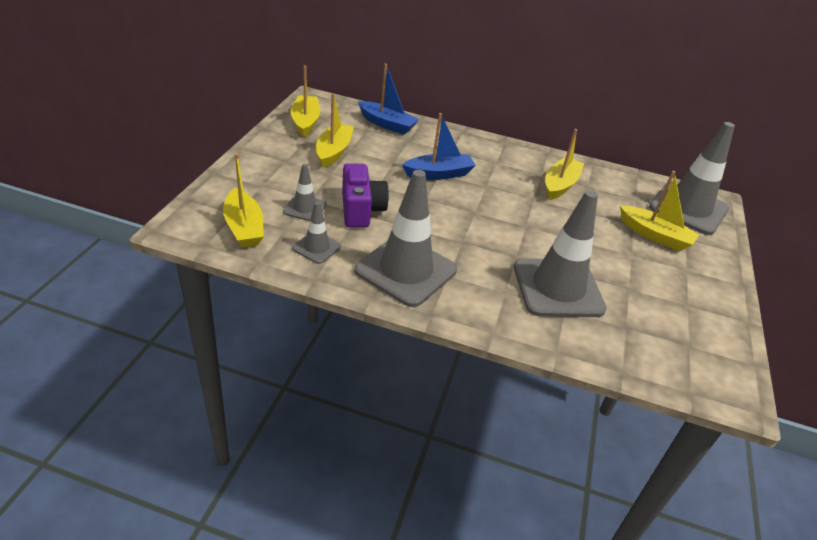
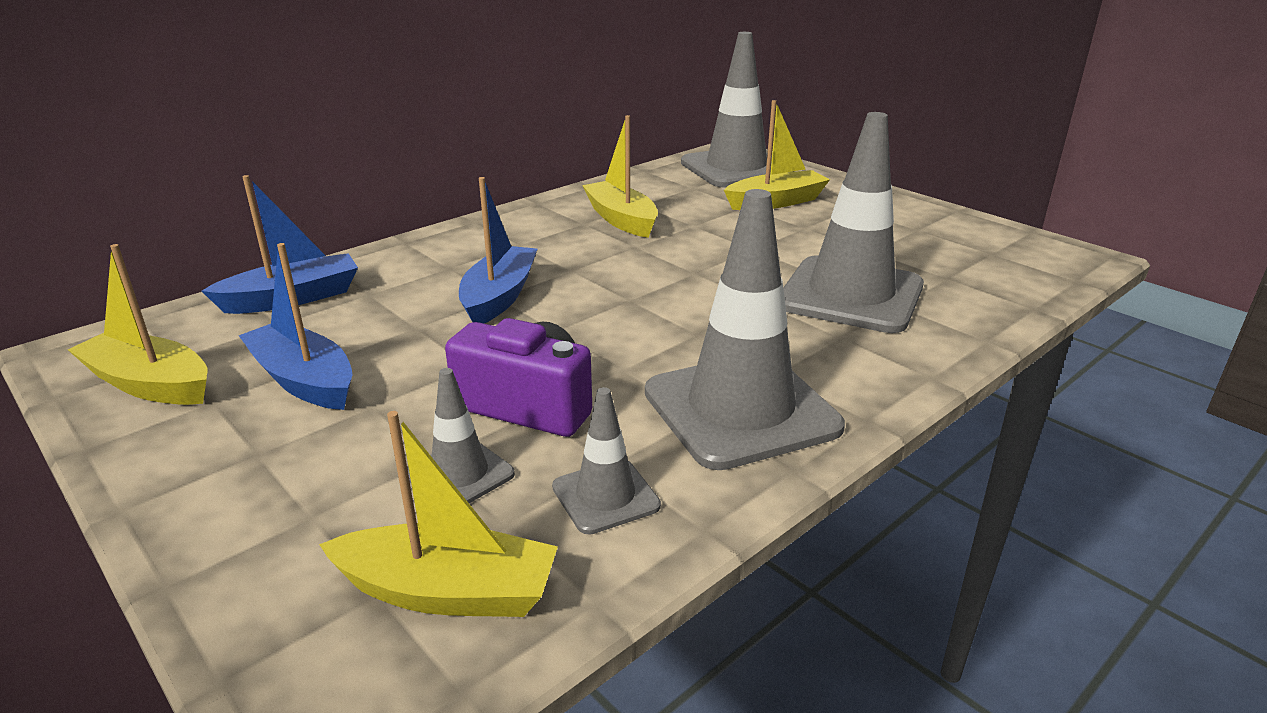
camera: 55 degrees left, 10 degrees down
yellow boat [316,93,354,168] -> blue boat [239,243,352,410]

